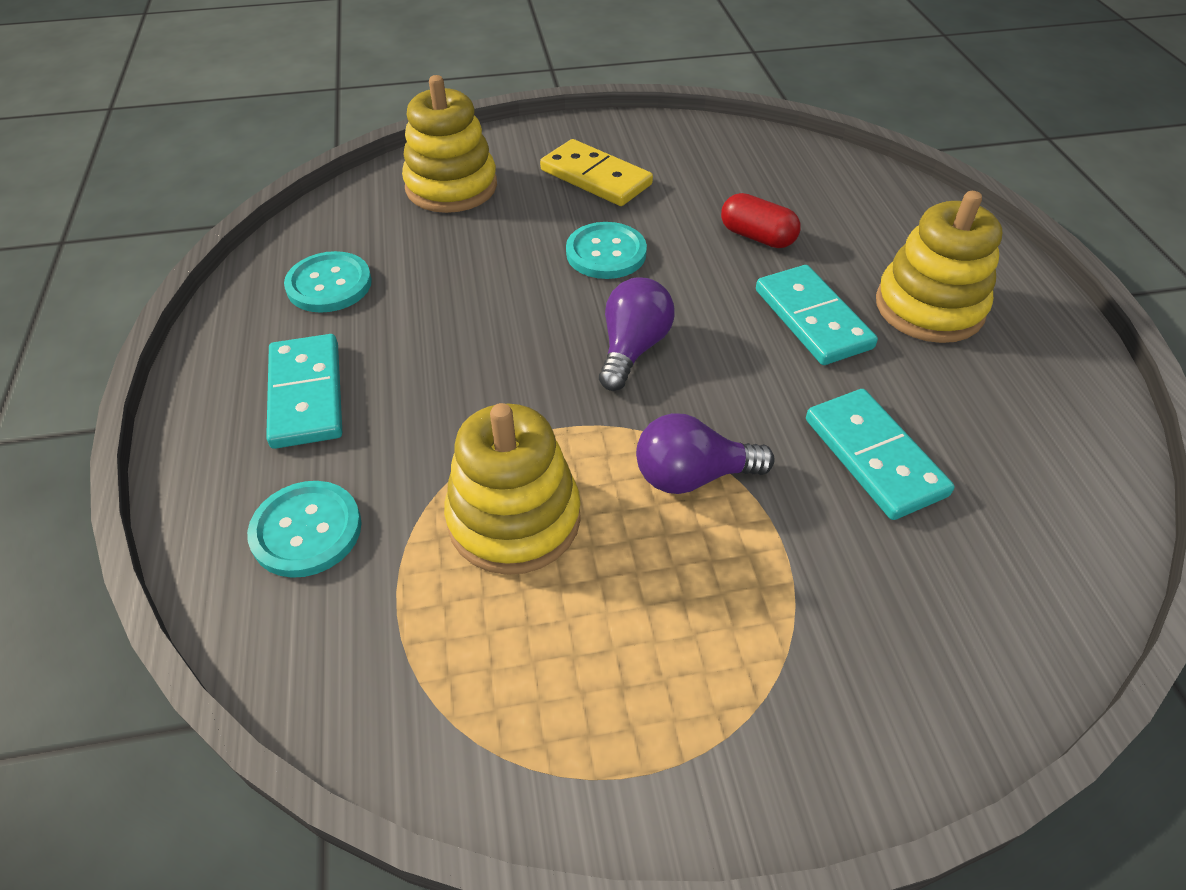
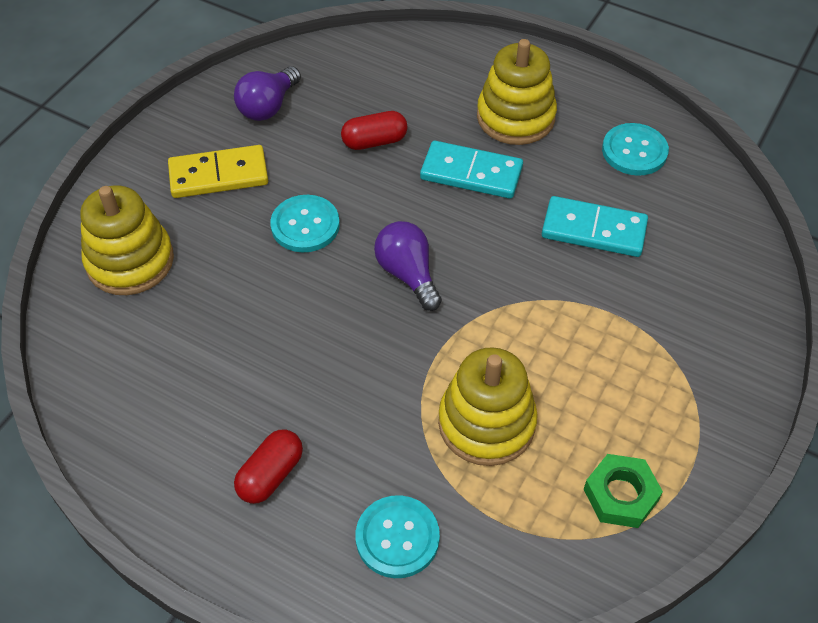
camera: 50 degrees left, 5 degrees up
turquoise domino [266,334,342,449] -> red capsule [234,430,303,504]
turquoise button [284,251,372,313] -> turquoise button moved to [602,123,669,176]
purple light bulb [636,413,775,494] -> purple light bulb moved to [234,66,301,121]
none -> green nut [584,454,663,528]

